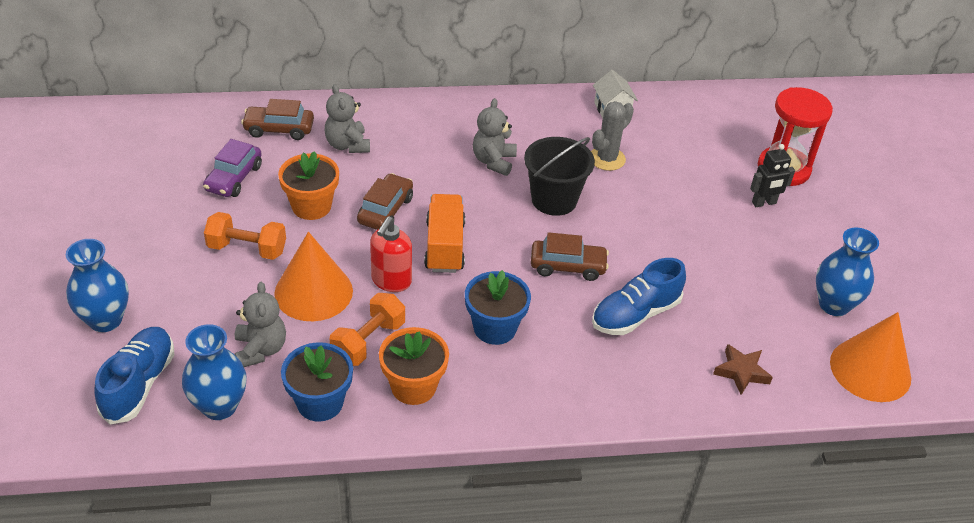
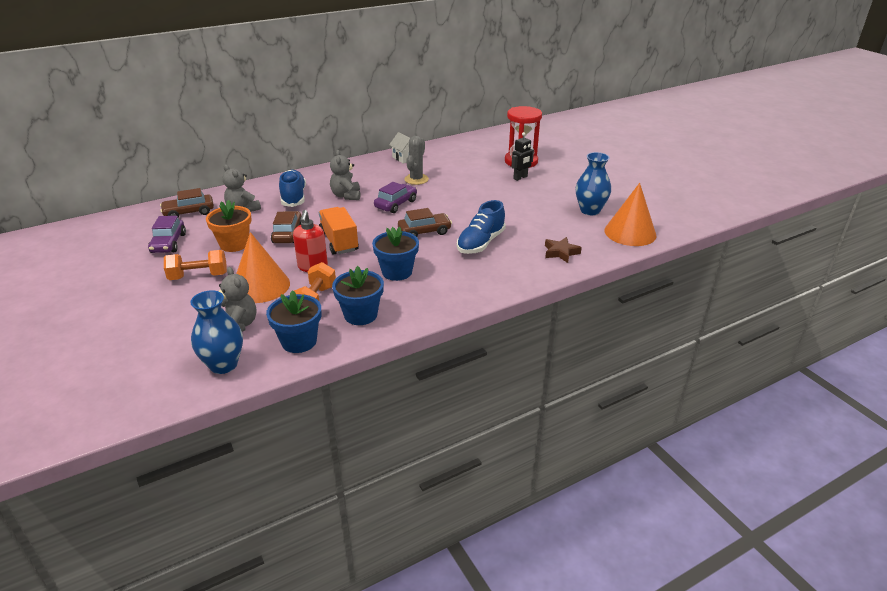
camera: 20 degrees left, 10 degrees down
blue vase [66,239,129,332] -> none
blue shoe [94,327,174,424] -> blue shoe moved to [279,170,306,207]
orange flower pot [379,327,449,405] -> blue flower pot [332,266,384,325]
black bucket [524,137,595,216] -> purple car [374,182,417,213]

